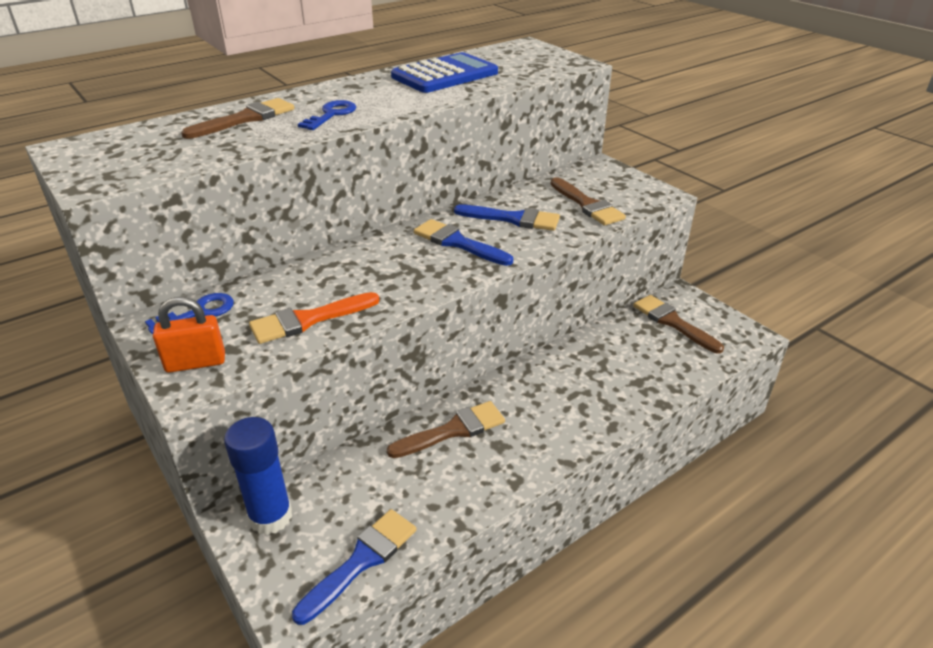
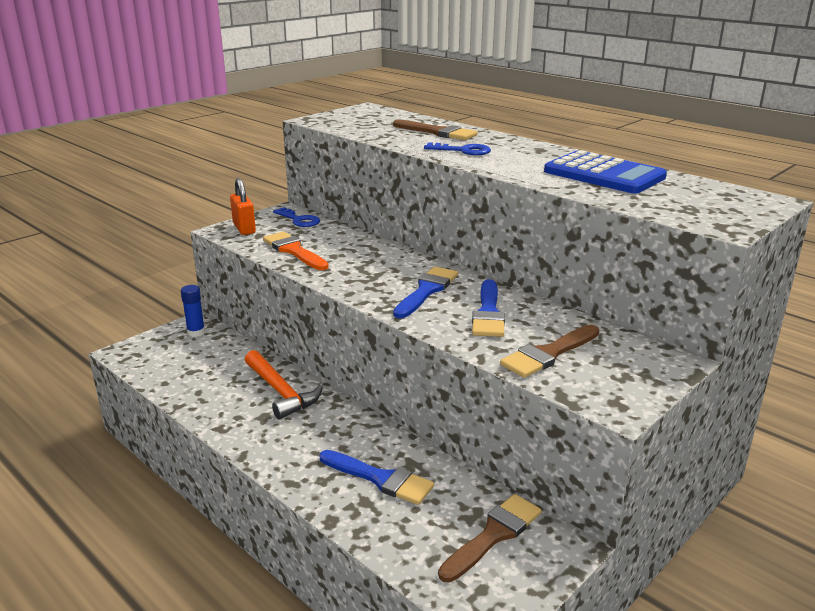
camera: 80 degrees right, 10 degrees down
blue glue stick [224,417,292,535] -> blue glue stick [181,285,205,337], size x0.61
blue brush [292,509,416,625] -> blue brush moved to [319,450,434,505]
brown brush [387,401,505,458] -> orange hammer [245,350,323,419]

